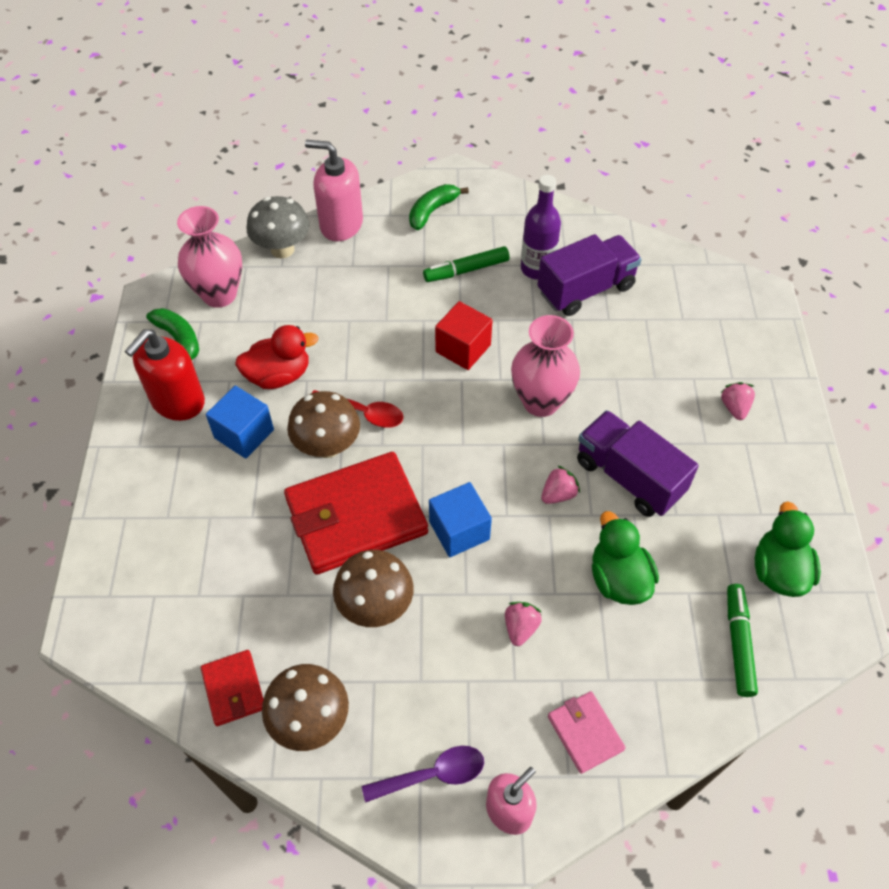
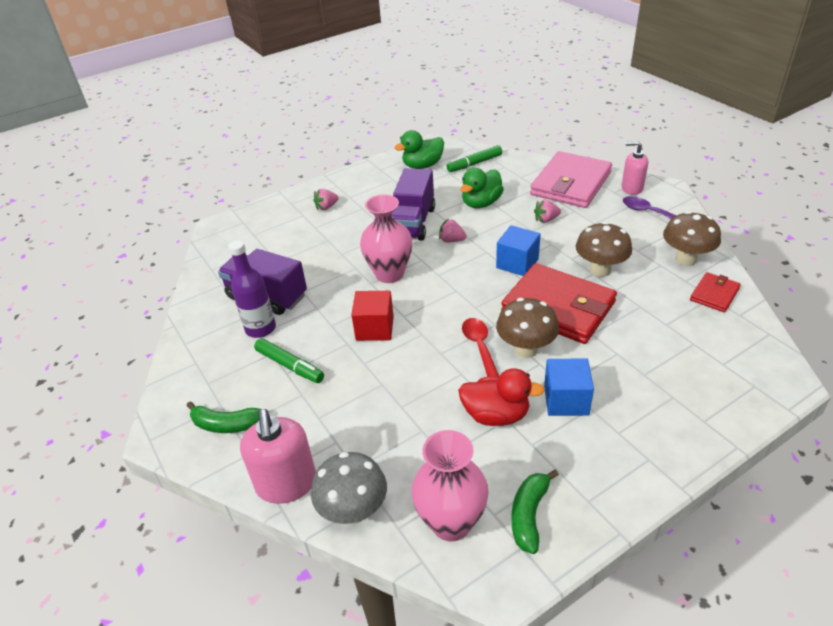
camera: 120 degrees left, 15 degrees down
red soap dispenser [125,329,205,421] -> none
red duck [235,325,319,389] -> red duck turned 150 degrees clockwise [458,368,545,426]
pink wallet [548,691,626,774] -> pink wallet [530,151,612,208], size x2.09

